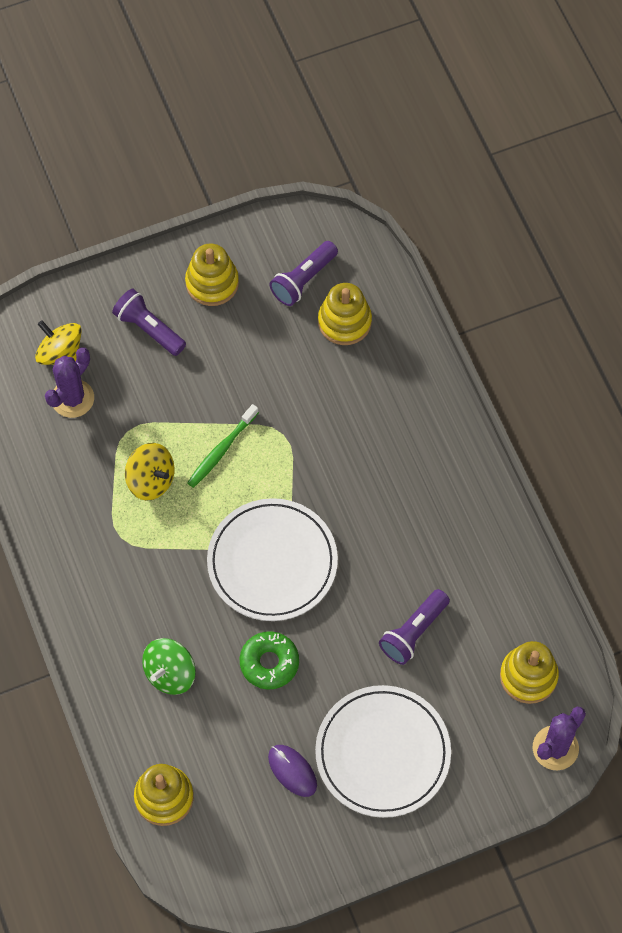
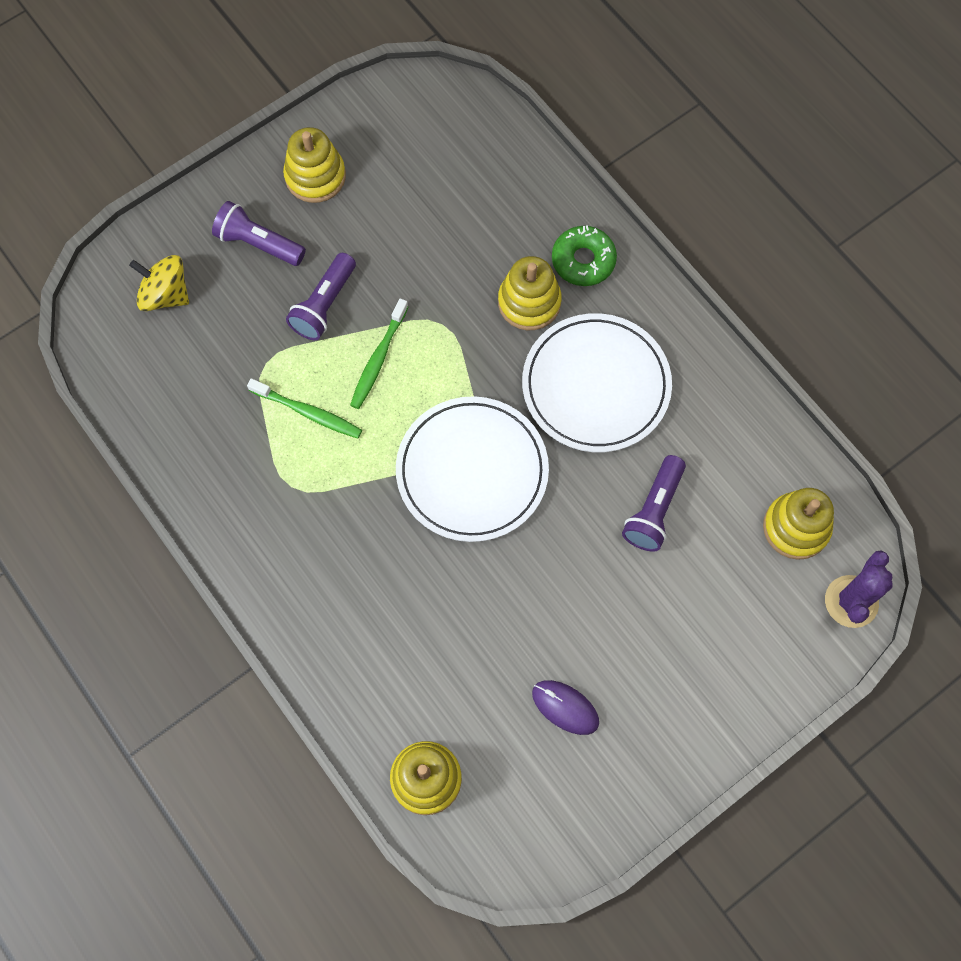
camera: 15 degrees left, 5 degrees up
purple cactus [45,348,94,418] -> none
yellow spinning top [125,443,175,501] -> green toothbrush [247,378,362,439]
green spinning top [142,638,196,695] -> none
green donut [240,631,299,689] -> green donut moved to [552,225,617,286]
purple flashlight [269,241,338,306] -> purple flashlight moved to [286,253,356,340]
white plate [315,685,451,818] -> white plate moved to [522,313,672,452]
yellow stacking toy [318,283,372,345] -> yellow stacking toy moved to [498,256,562,330]

